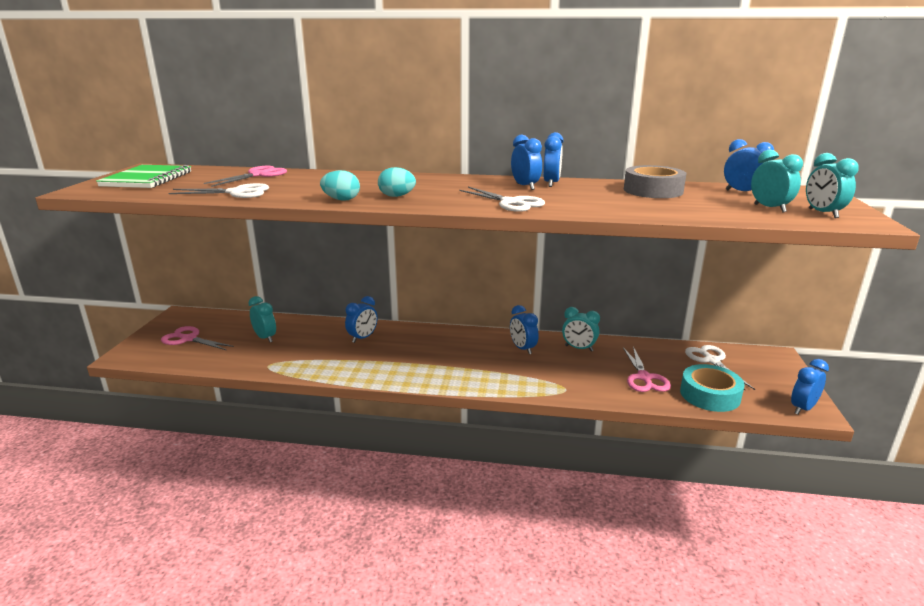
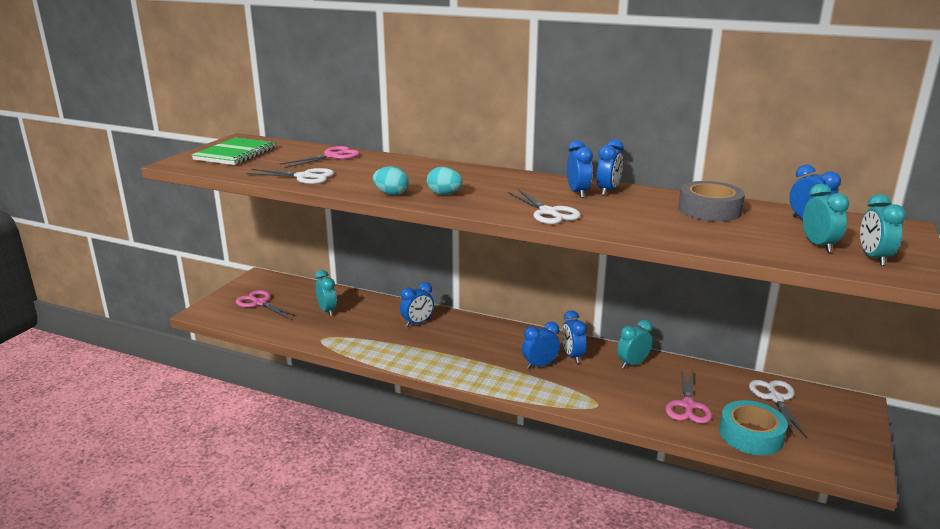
camera: 15 degrees right, 0 degrees up
turquoise clock [562,307,600,352] -> turquoise clock turned 105 degrees clockwise [617,320,653,368]
blue clock [791,359,829,415] -> blue clock moved to [522,322,560,369]

